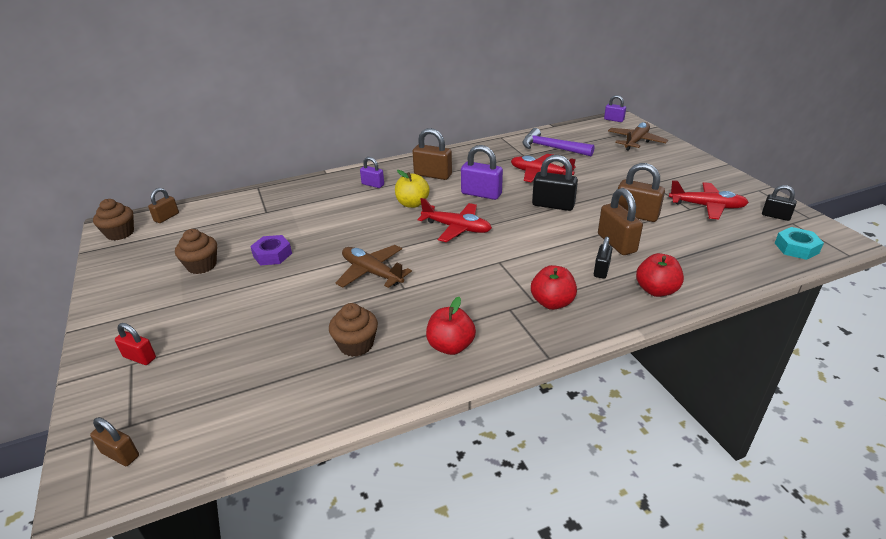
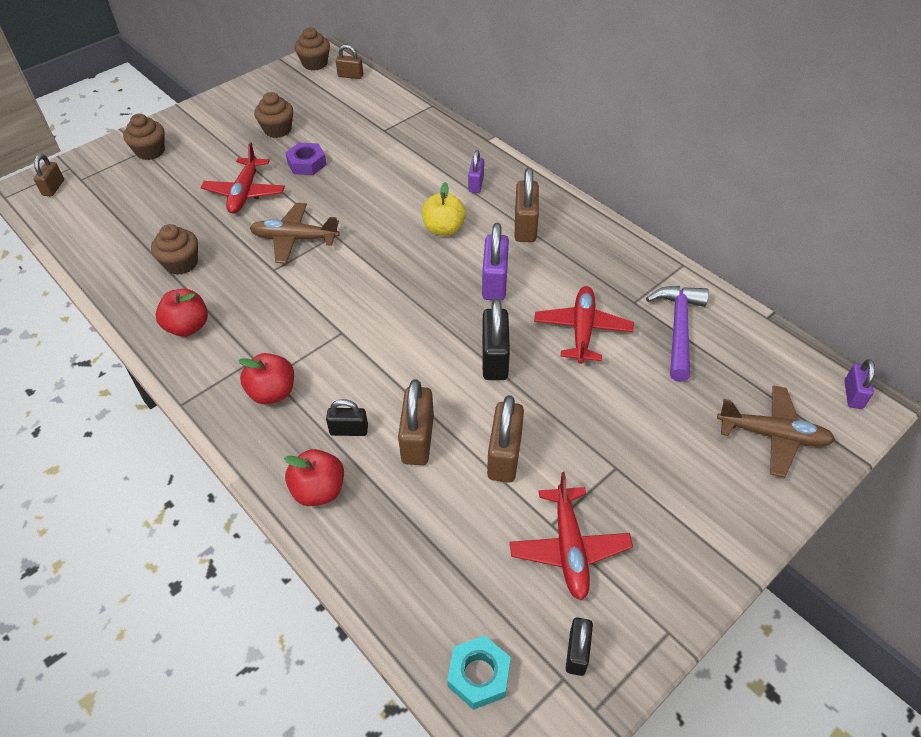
camera: 70 degrees right, 15 degrees up
red padlock [115,323,156,365] -> brown cupcake [123,114,165,160]
brown plane [335,245,412,288] -> brown plane turned 105 degrees counterclockwise [249,203,340,264]
red plane [418,198,492,242] -> red plane moved to [200,142,285,214]
brown padlock [598,188,643,255] -> brown padlock turned 45 degrees counterclockwise [398,379,434,465]

